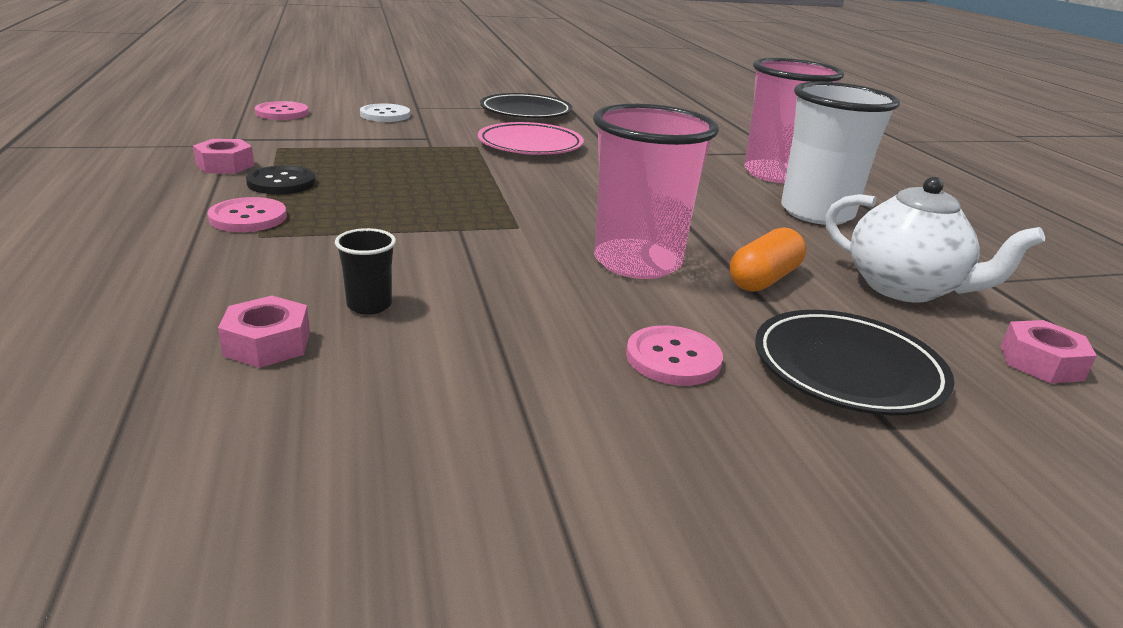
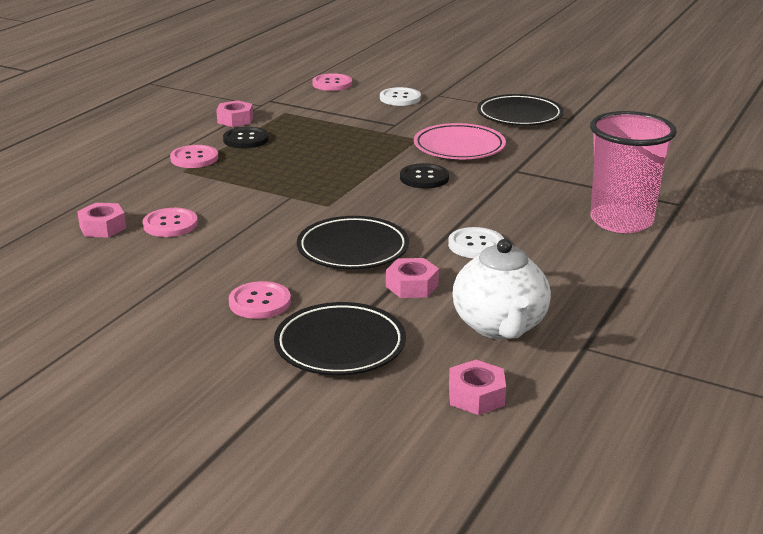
camera: 45 degrees right, 0 degrees up
black cup [335,228,396,315] -> pink button [143,208,198,237]
pink cup [593,104,719,279] -> black plate [297,216,409,269]
orange capsule [730,227,806,292] -> pink nut [386,258,439,298]
white cup [781,82,900,225] -> none
none -> black button [400,163,449,189]
none -> white button [448,227,504,258]

